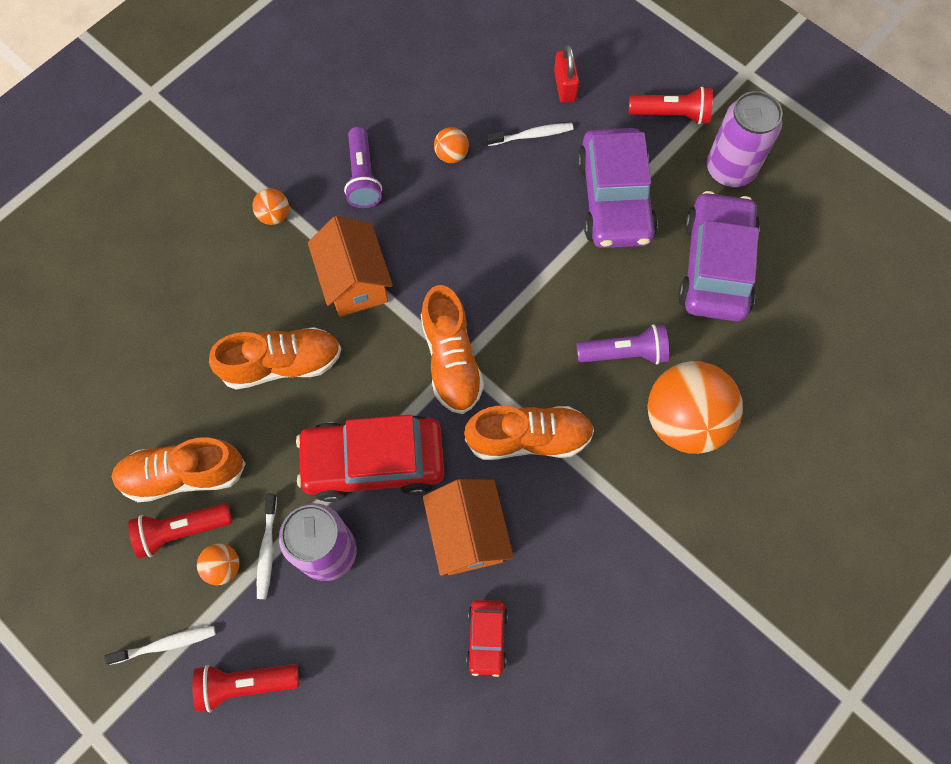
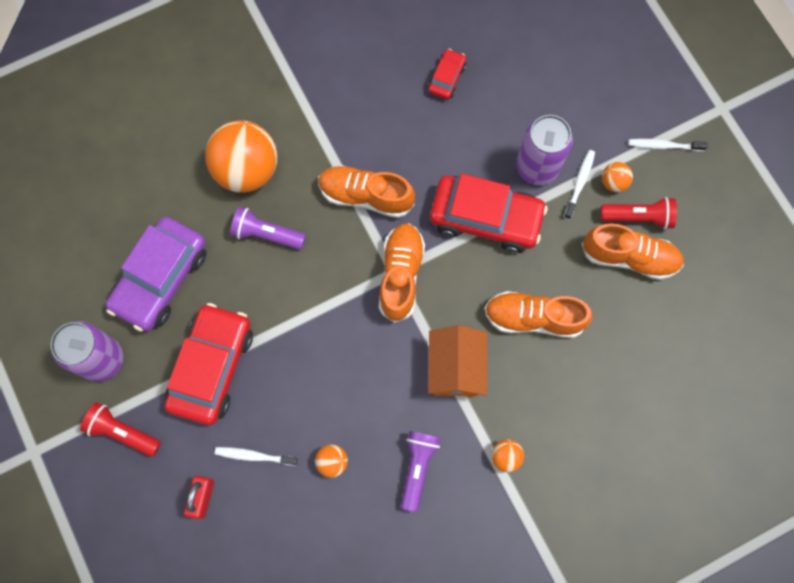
camera: 160 degrees left, 5 degrees up
red flashlight [192,664,299,712] -> none
orange house [423,479,514,576] -> none
purple car [577,128,658,248] -> red car [165,303,253,425]

